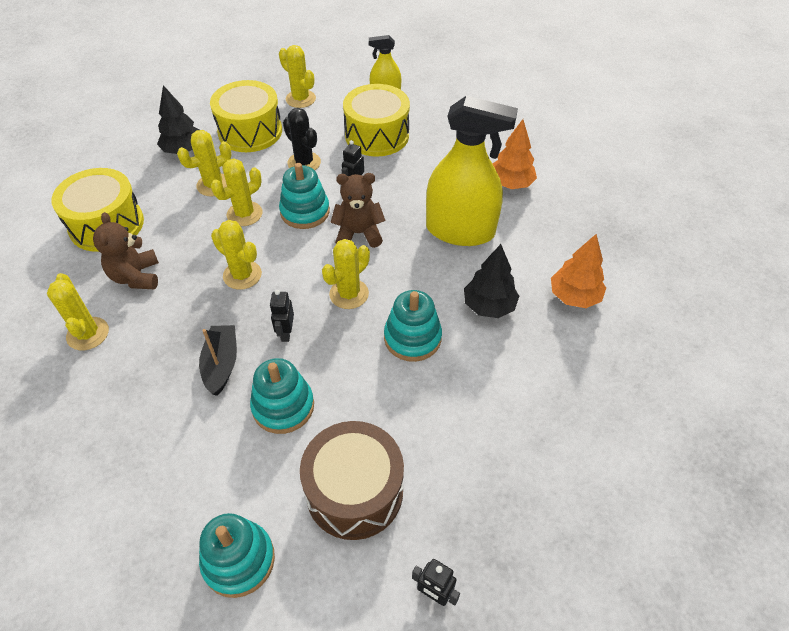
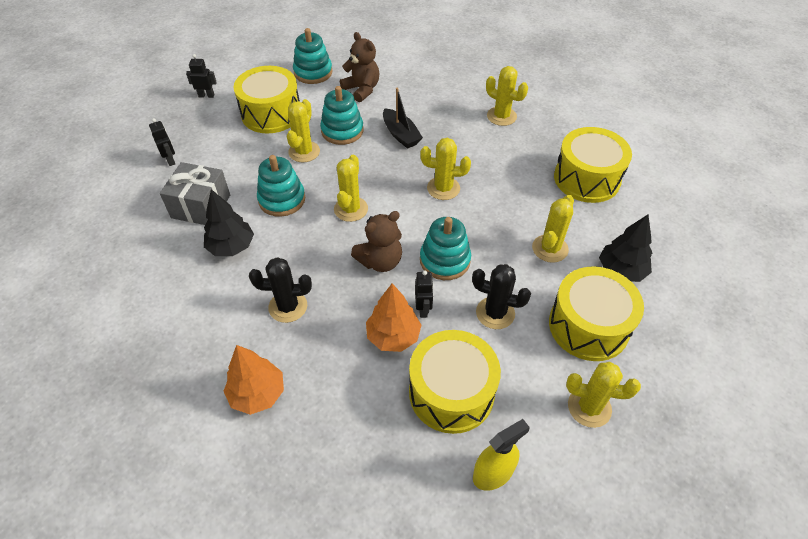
camera: 150 degrees right, 0 degrees up
brown teddy bear [93,212,159,289] -> brown teddy bear moved to [340,32,379,102]
yellow cactus [211,158,262,226] -> yellow cactus moved to [287,99,320,163]
black robot [270,290,294,342] -> black robot moved to [149,118,175,166]
brown drum [300,421,404,540] -> yellow drum [234,66,300,133]
yellow spray bottle [426,96,518,246] -> black cactus [249,257,312,323]
orange tree [551,234,606,308] -> orange tree moved to [366,283,422,352]
none -> grey gift [160,162,230,225]

